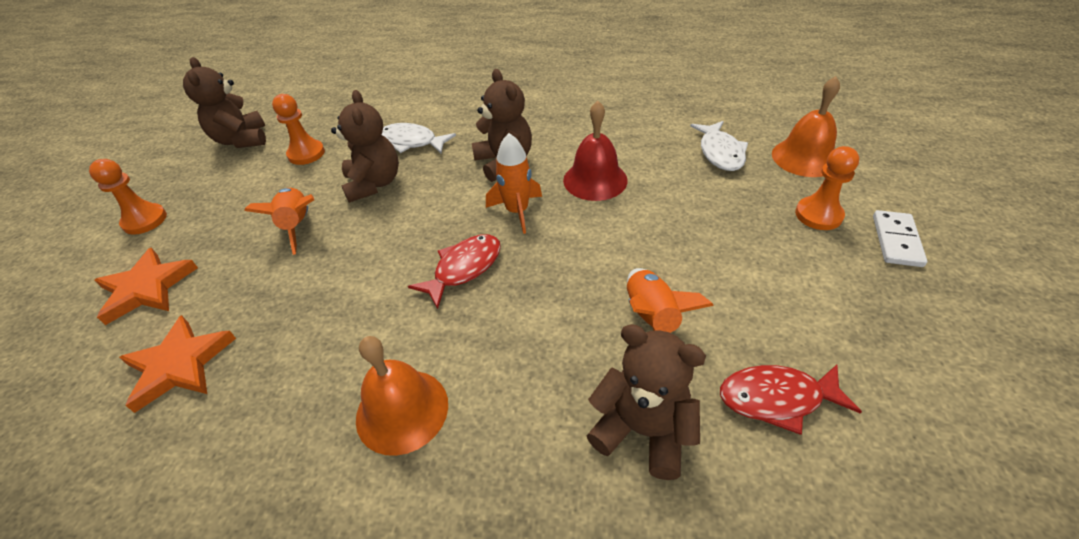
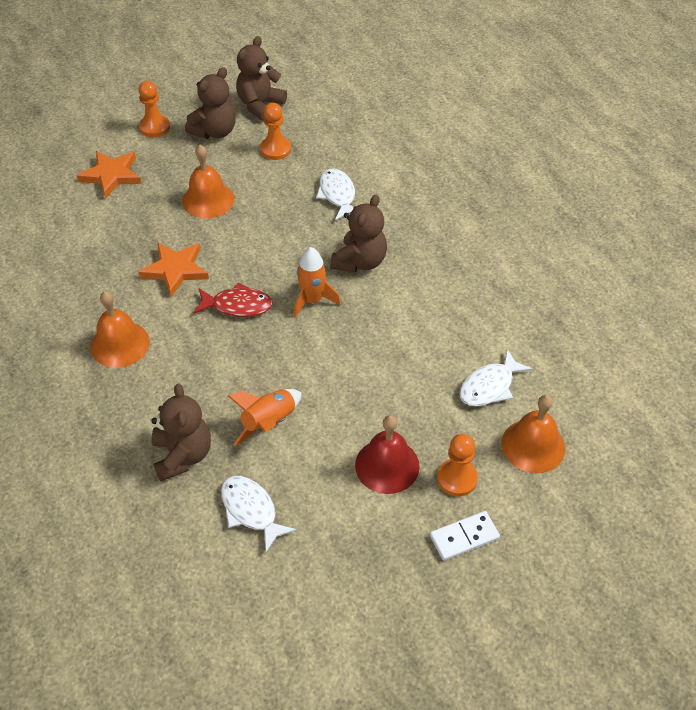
camera: 50 degrees right, 5 degrees up
orange star [119,315,236,413] -> orange star moved to [138,243,209,297]
orange rocket [244,188,314,255] -> orange bell [182,145,234,218]
brown teddy bear [331,90,399,203] -> brown teddy bear moved to [185,67,236,139]
red bell [563,101,628,201] -> red bell moved to [355,415,420,494]
red fish [720,364,862,435] -> white fish [221,476,297,552]

